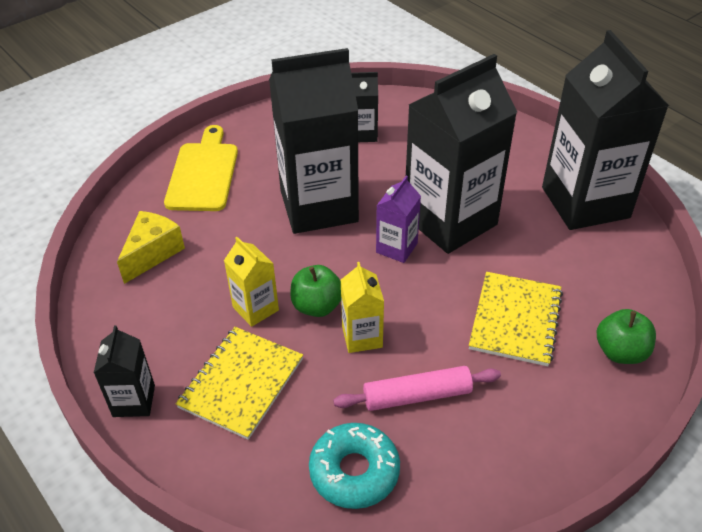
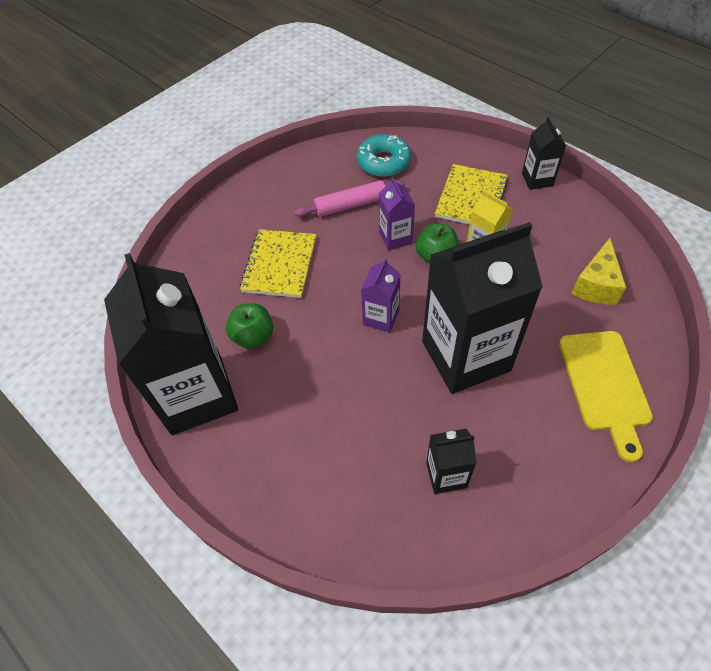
camera: 175 degrees right, 10 degrees up
yellow carton [341,262,384,353] -> purple carton [379,177,415,251]
black carton [406,54,517,254] -> none
green apple [597,309,656,364] -> green apple moved to [226,303,273,349]

